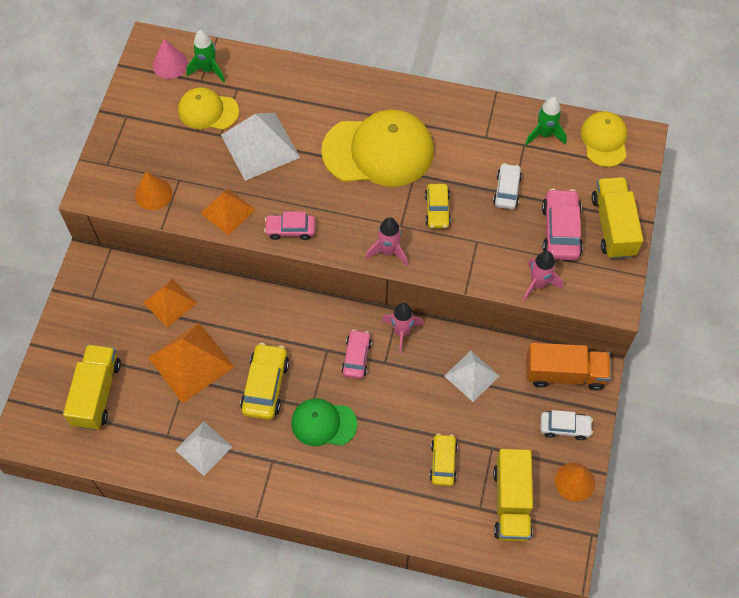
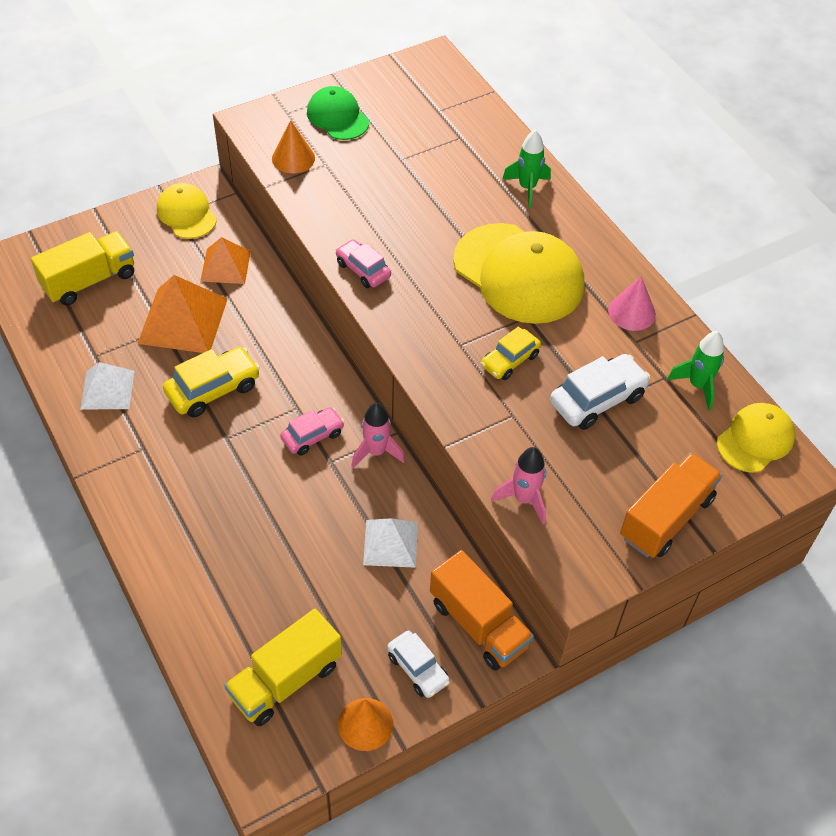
camera: 45 degrees right, 10 degrees down
pink cone [153,39,188,79] -> pink cone moved to [608,276,656,331]
yellow cap [178,87,239,130] -> yellow cap moved to [157,183,217,239]
green rocket [186,30,225,82] -> green rocket moved to [502,130,551,208]
orange pyramid [201,188,255,236] -> none
white pyramid [221,113,300,181] -> none
green cap [291,398,357,446] -> green cap moved to [307,86,369,140]
pink rocket [365,217,408,267] -> none
yellow car [429,434,458,486] -> none
white car [493,163,522,209] -> white car [550,354,650,430], size x1.52
pink car [542,188,583,260] -> none
yellow truck [592,177,643,259] -> orange truck [620,452,722,558]

